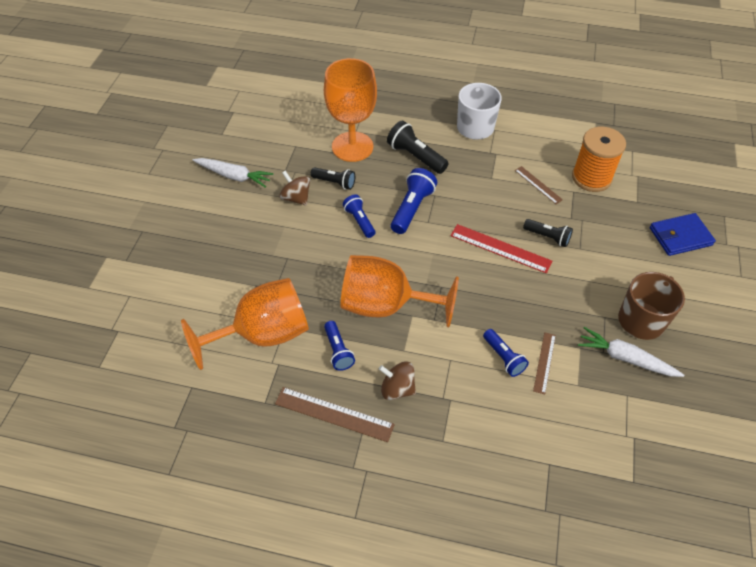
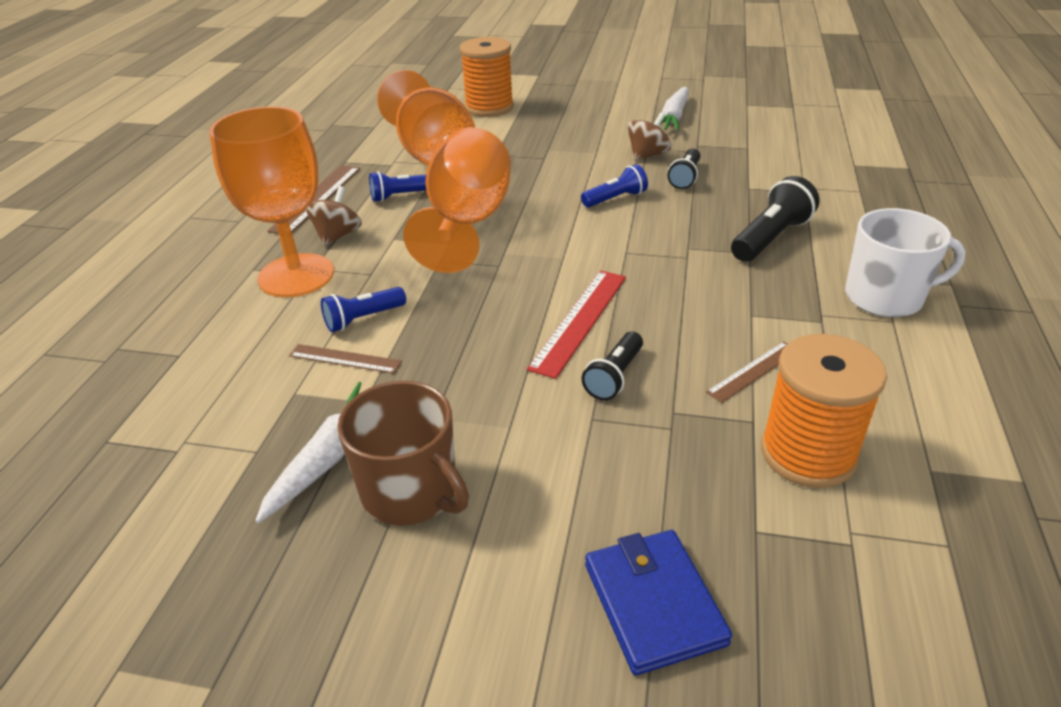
camera: 90 degrees right, 15 degrees down
orange goblet [324,58,377,162] -> orange goblet moved to [209,106,334,297]
blue flashlight [391,168,437,234] -> none
none -> orange spool [460,37,514,117]

